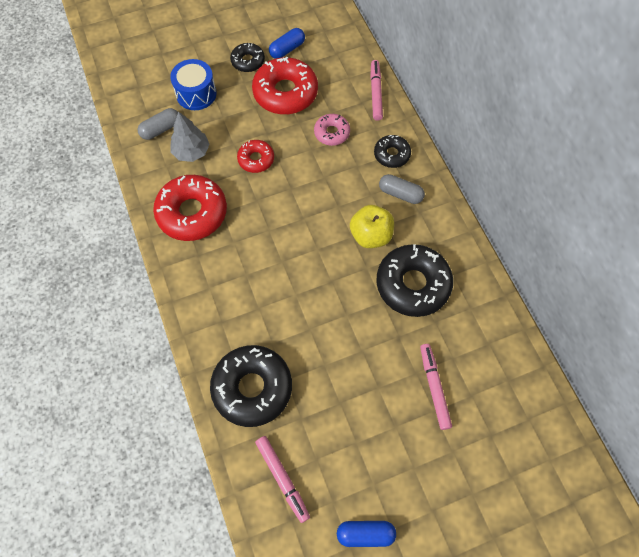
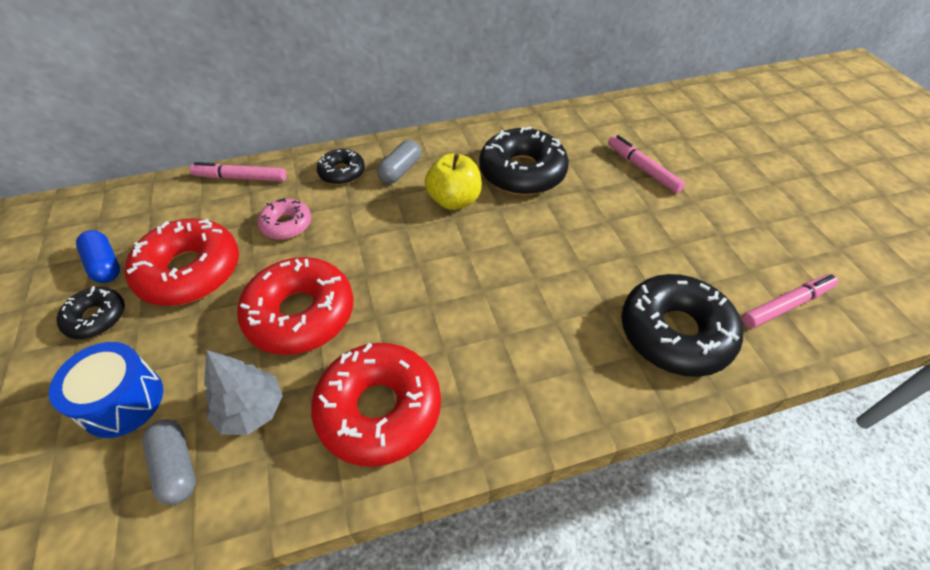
camera: 85 degrees left, 15 degrees down
red donut [237,140,274,173] -> red donut [237,257,354,355], size x1.86
blue capsule [337,521,396,547] -> none
pink marker [420,344,452,430] -> pink marker turned 60 degrees clockwise [608,135,686,194]

